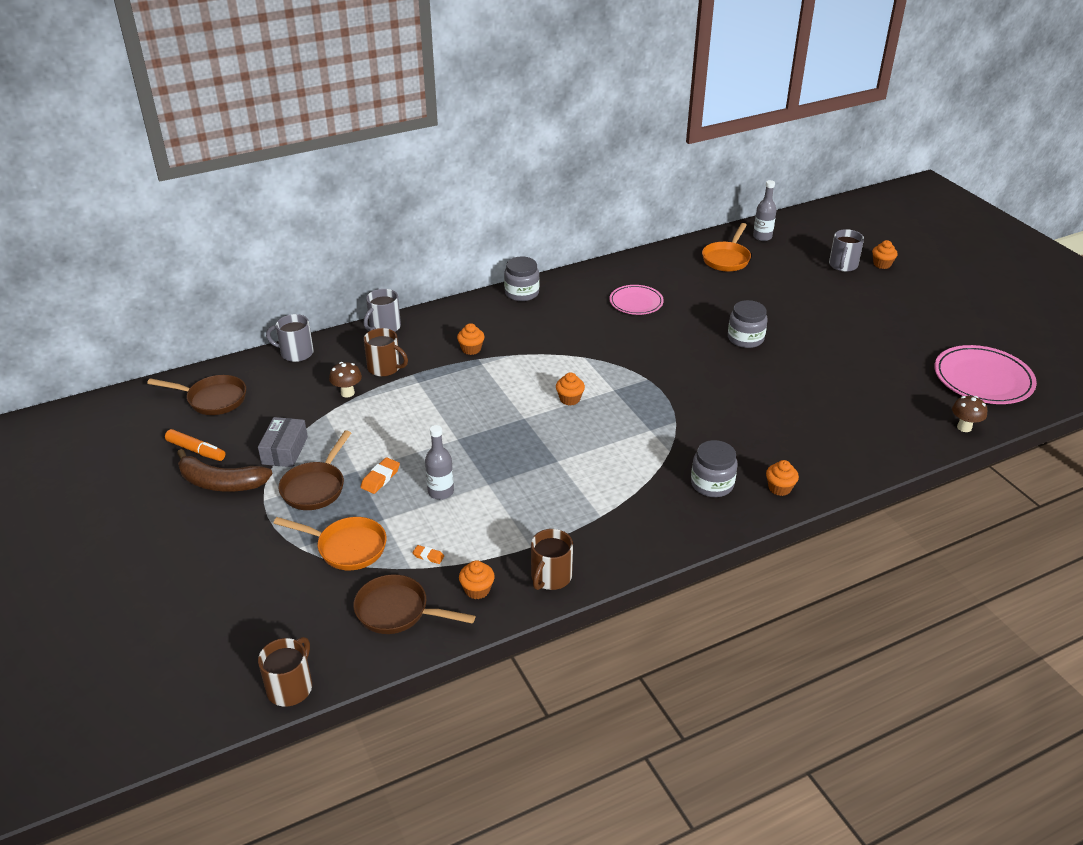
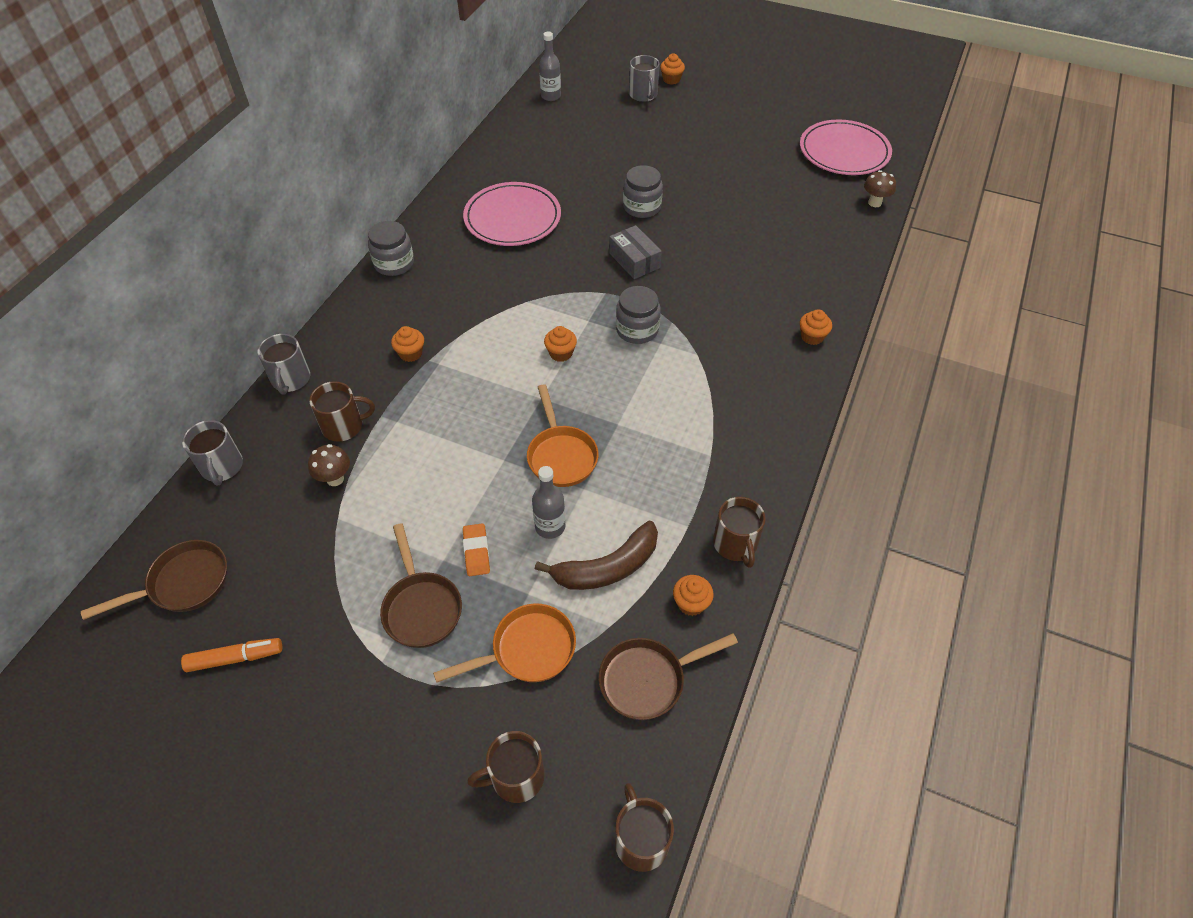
camera: 40 degrees left, 15 degrees up
brown banana [177,449,273,492] -> brown banana moved to [535,521,658,590]
grey box [258,417,308,467] -> grey box moved to [609,225,662,279]
grey mug [266,314,314,362] -> grey mug turned 75 degrees counterclockwise [182,420,243,485]
orange eraser [413,545,444,564] -> none
pink plate [609,285,664,315] -> pink plate [463,182,561,246], size x1.63
grey jar [691,440,738,497] -> grey jar moved to [616,286,661,344]
orange pan [702,223,751,271] -> orange pan moved to [527,384,598,487]
none -> brown mug [467,731,545,803]

